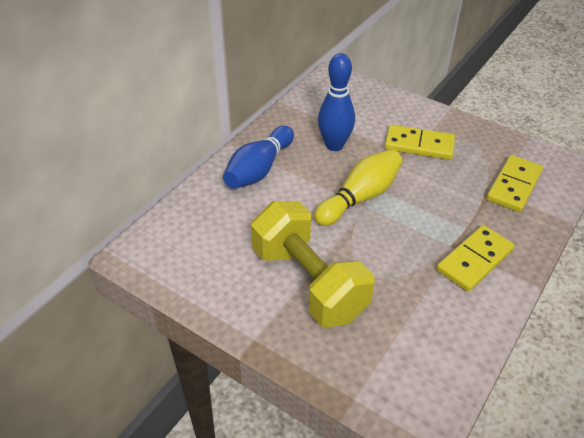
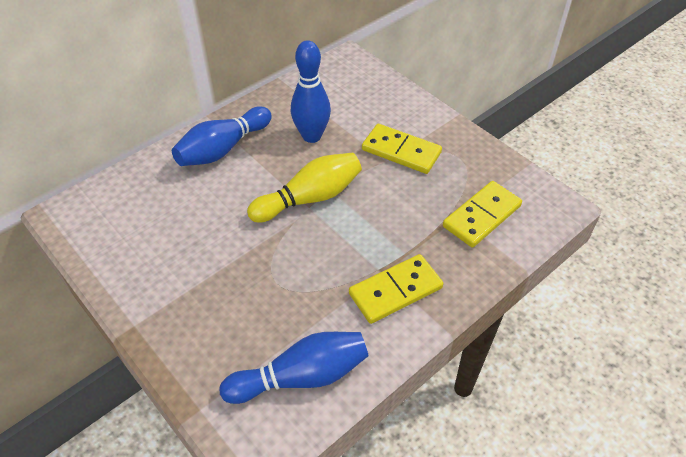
camera: 15 degrees right, 5 degrees up
yellow dumbbell [251,201,374,327] -> none
none -> blue bowling pin [219,332,369,404]

